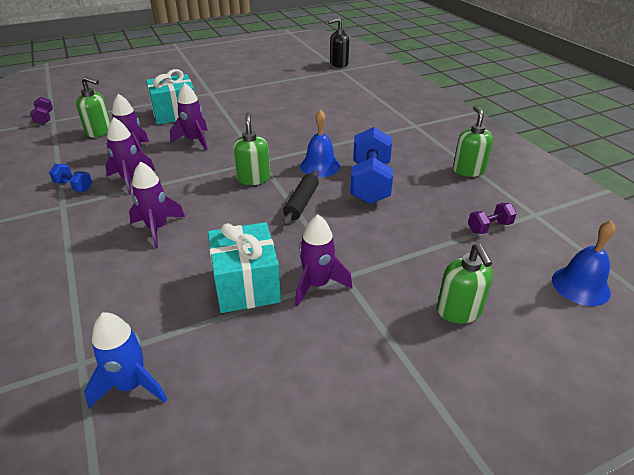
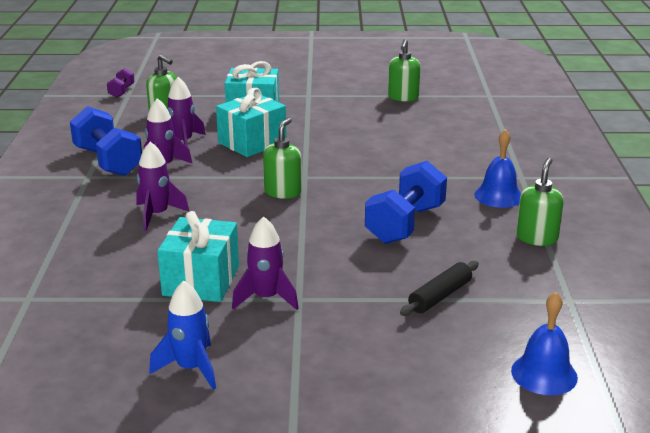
camera: 25 degrees right, 10 degrees down
blue dumbbell [49,164,92,192] -> blue dumbbell [70,106,142,176], size x2.06
blue rocket [84,312,167,408] -> blue rocket moved to [149,281,216,390]
purple rocket [170,83,208,150] -> turquoise gift [216,88,286,157]
black rolling pin [282,170,319,226] -> black rolling pin moved to [400,261,479,316]
blue bell [300,109,340,177] -> blue bell moved to [474,129,521,208]
black soap dispenser [328,18,349,68] -> none
green soap dispenser [437,244,493,324] -> green soap dispenser moved to [388,39,420,102]
purple dumbbell [468,203,517,234] -> none

